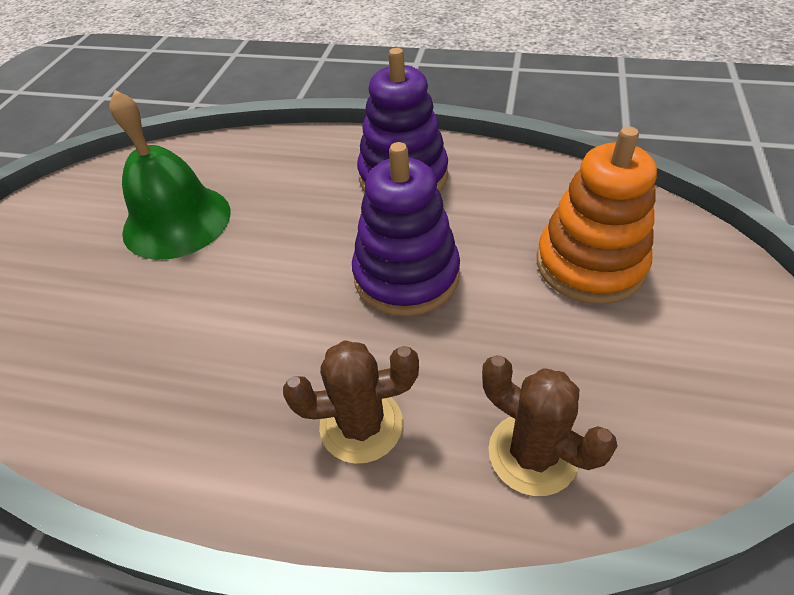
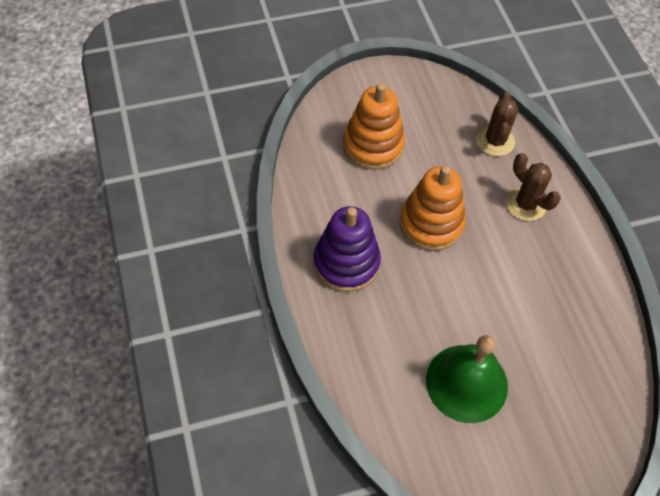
camera: 125 degrees left, 10 degrees up
purple stacking toy [352,142,460,316] -> orange stacking toy [399,166,466,251]

